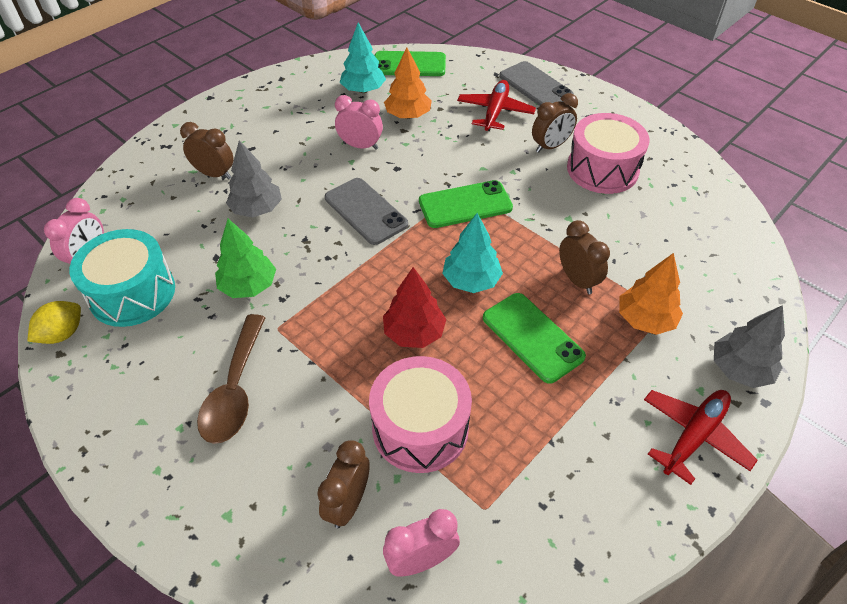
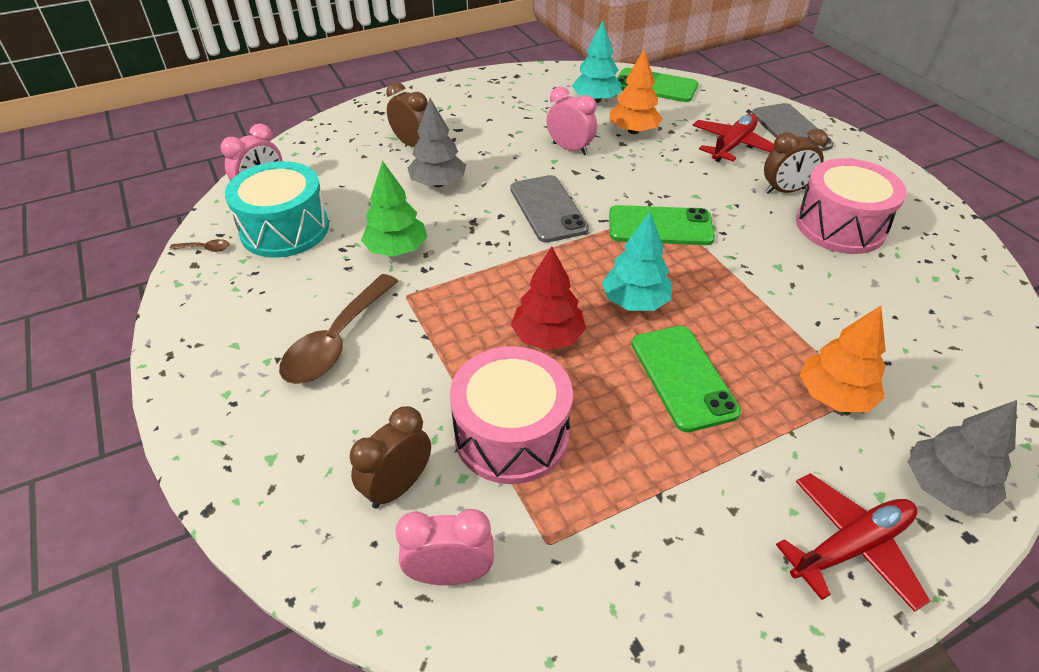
camera: 20 degrees right, 5 degrees down
yellow lemon [27,301,81,344] -> brown spoon [169,239,230,252]
brown clock [559,220,610,294] -> none

